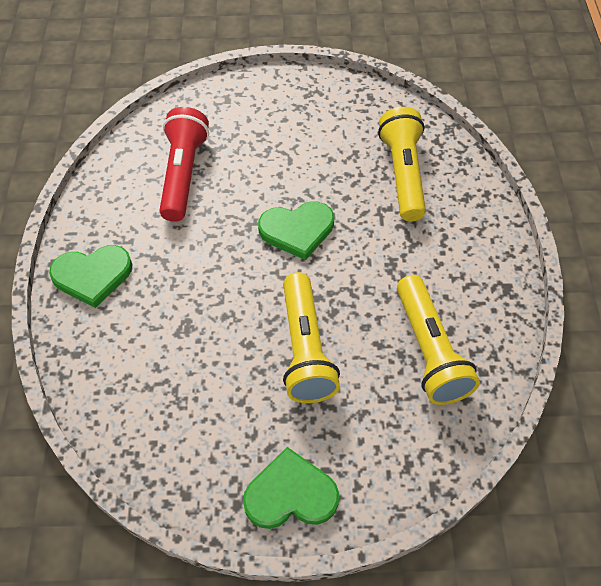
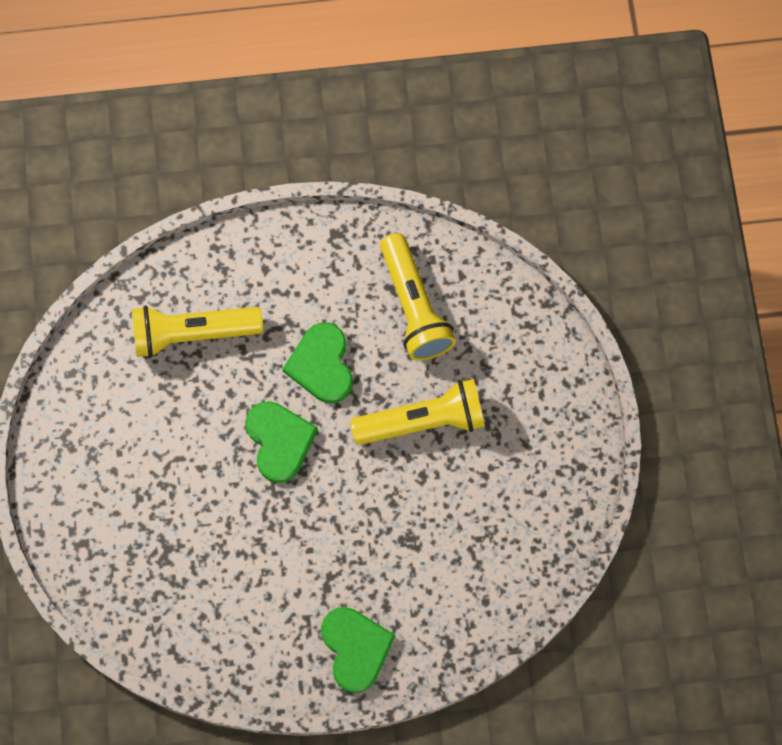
camera: 95 degrees left, 15 degrees up
red flashlight [159,107,209,222] -> none
green heart [243,447,339,529] -> green heart moved to [283,323,353,403]
yellow flashlight [397,275,480,405] -> yellow flashlight turned 90 degrees clockwise [380,233,456,361]

